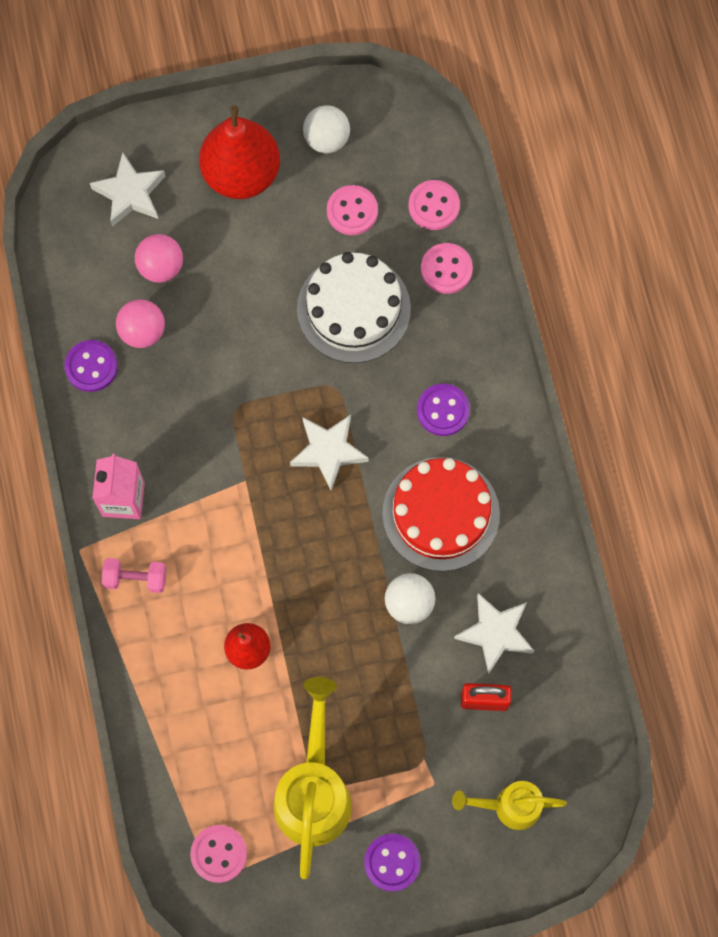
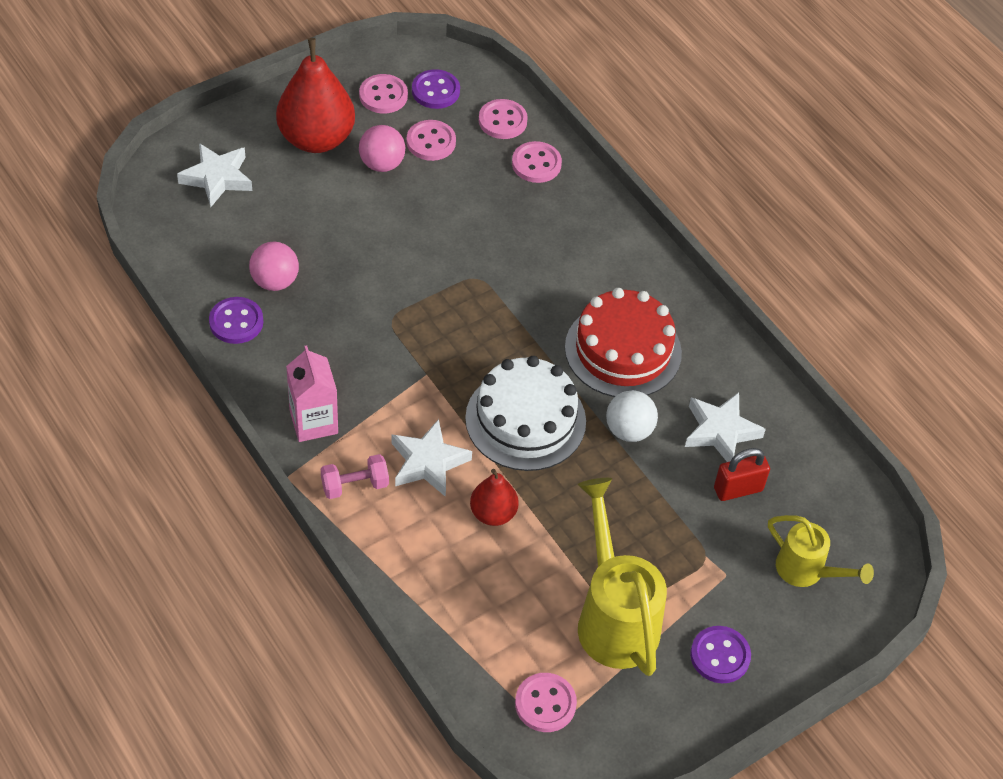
camera: 25 degrees left, 20 degrees down
pink ball [135,234,183,283] -> pink ball moved to [359,125,405,172]
white star [290,415,368,490] -> white star moved to [392,419,472,497]
white cake [297,252,411,363] -> white cake moved to [465,356,586,471]
white ball [303,105,350,153] -> pink button [359,74,408,114]
purple button [417,384,470,436] -> purple button moved to [412,69,460,109]
yellow watering can [452,781,567,830] -> yellow watering can turned 120 degrees counterclockwise [768,515,874,587]

